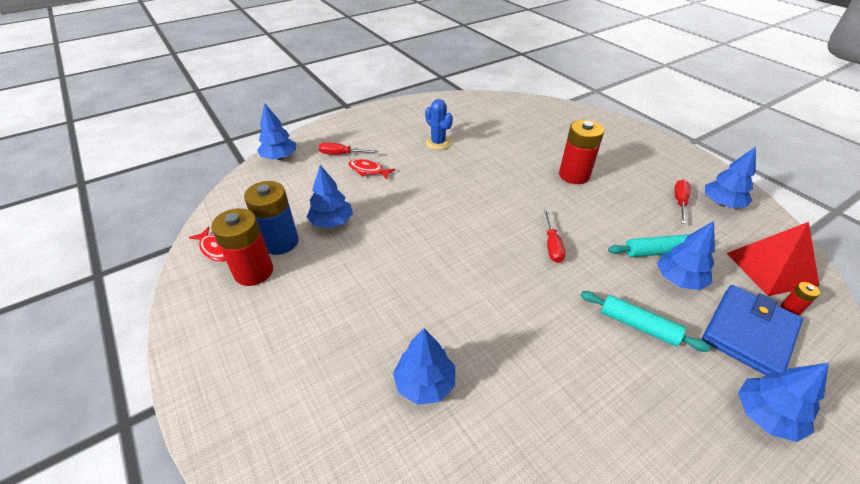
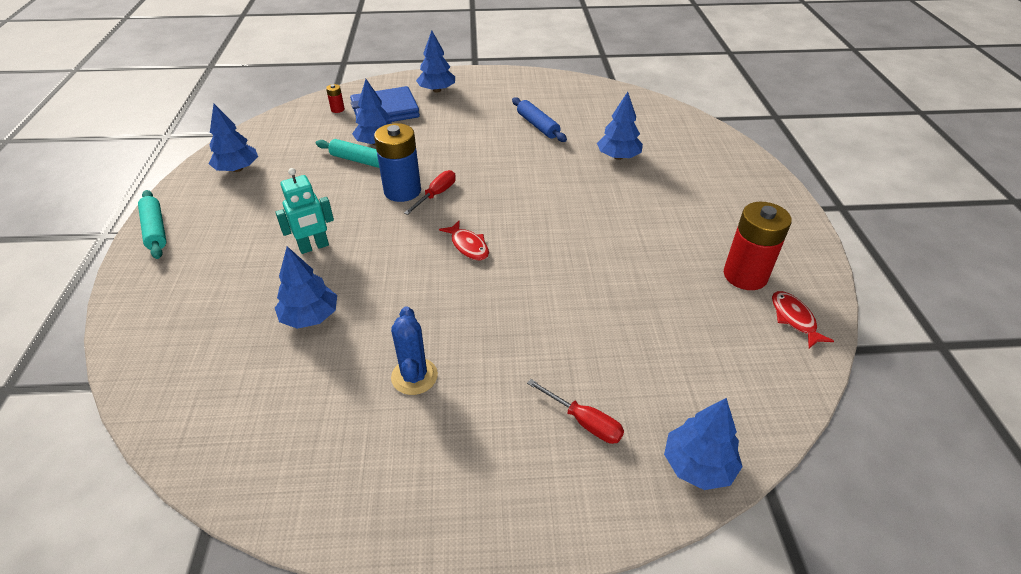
camera: 150 degrees left, 0 degrees up
blue battery [244,181,299,255] -> blue battery moved to [374,123,421,202]
blue tree [307,165,353,228] -> blue tree moved to [275,246,337,329]
red fish [348,159,396,179] -> red fish moved to [439,221,489,260]
red battery [559,120,604,184] -> turquoise robot [275,168,334,254]
turquoise rolling pin [580,291,711,352] -> turquoise rolling pin moved to [138,190,166,259]
red screwdriver [674,180,690,224] -> none
red pyramid [727,222,819,296] -> none
none -> blue rolling pin [512,97,567,142]

